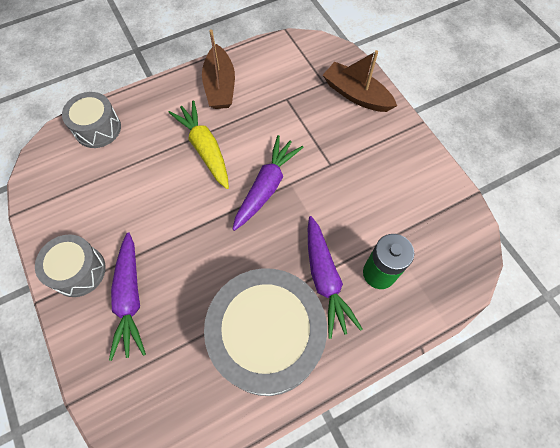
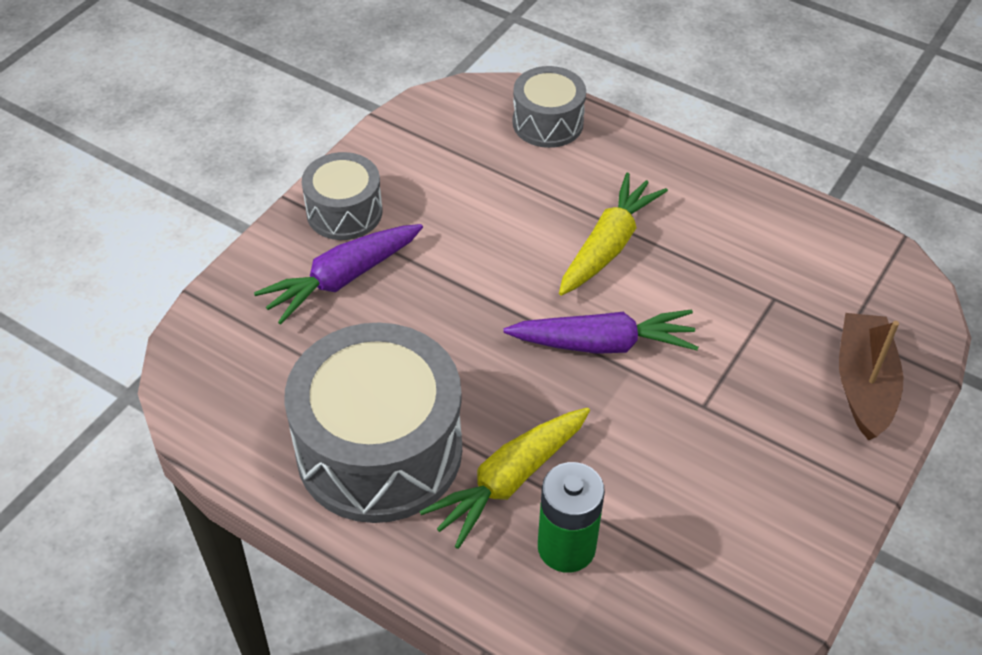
camera: 60 degrees right, 15 degrees down
brown boat [202,29,235,109] -> none
purple carrot [308,216,363,339] -> yellow carrot [419,408,590,549]

